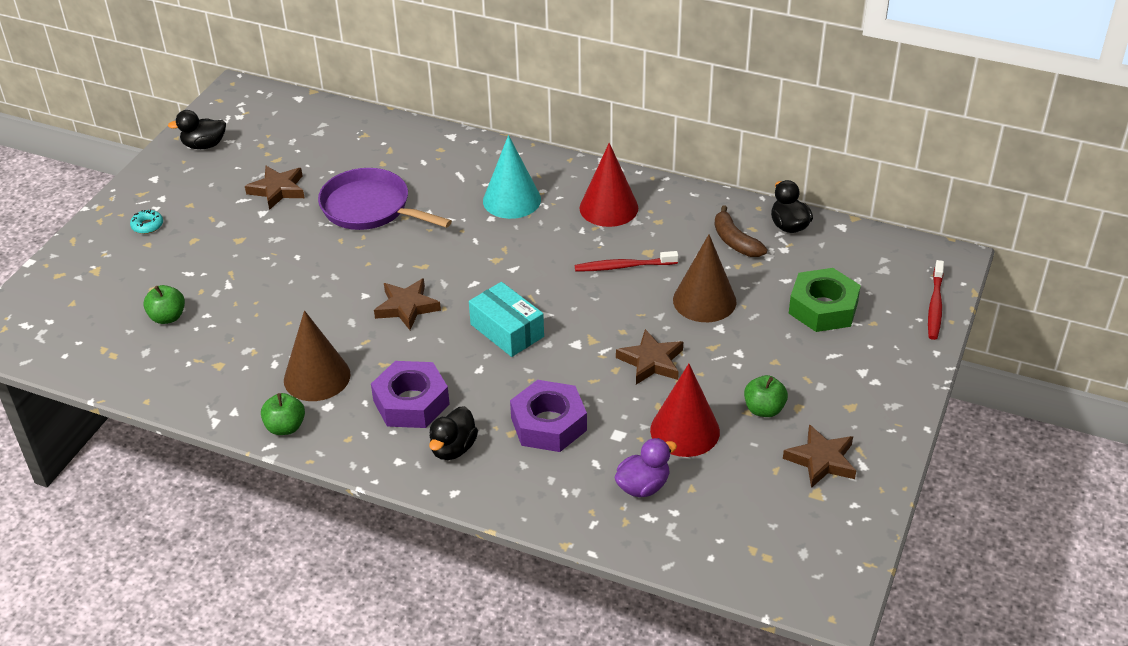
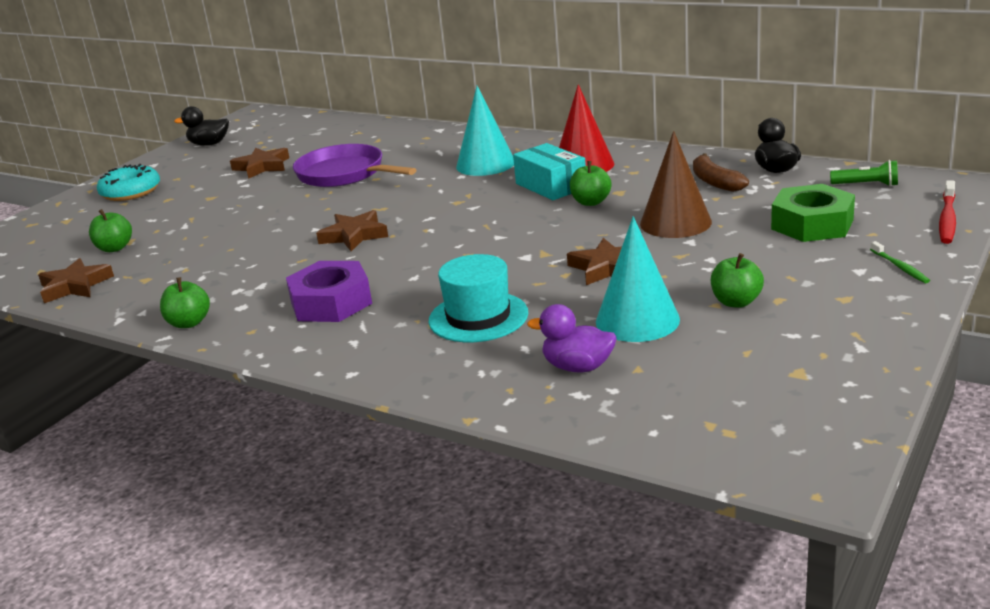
camera: 10 degrees right, 15 degrees down
turquoise donut [130,209,163,234] -> turquoise donut [97,164,160,201], size x1.93
brown cone [284,310,350,401] -> none
black duck [429,406,478,460] -> none
turquoise box [469,282,544,357] -> turquoise box moved to [513,143,586,200]
purple nut [510,380,587,452] -> turquoise hat [429,254,528,342]
red toothbrush [575,251,679,272] -> green apple [570,161,612,206]
purple duck [615,438,677,497] -> purple duck turned 135 degrees counterclockwise [527,304,617,372]
red cone [650,364,720,457] -> turquoise cone [596,216,680,342]
brown star [783,424,856,488] -> brown star moved to [38,258,114,303]
none -> green flashlight [830,160,898,187]
none -> green toothbrush [870,241,930,283]

